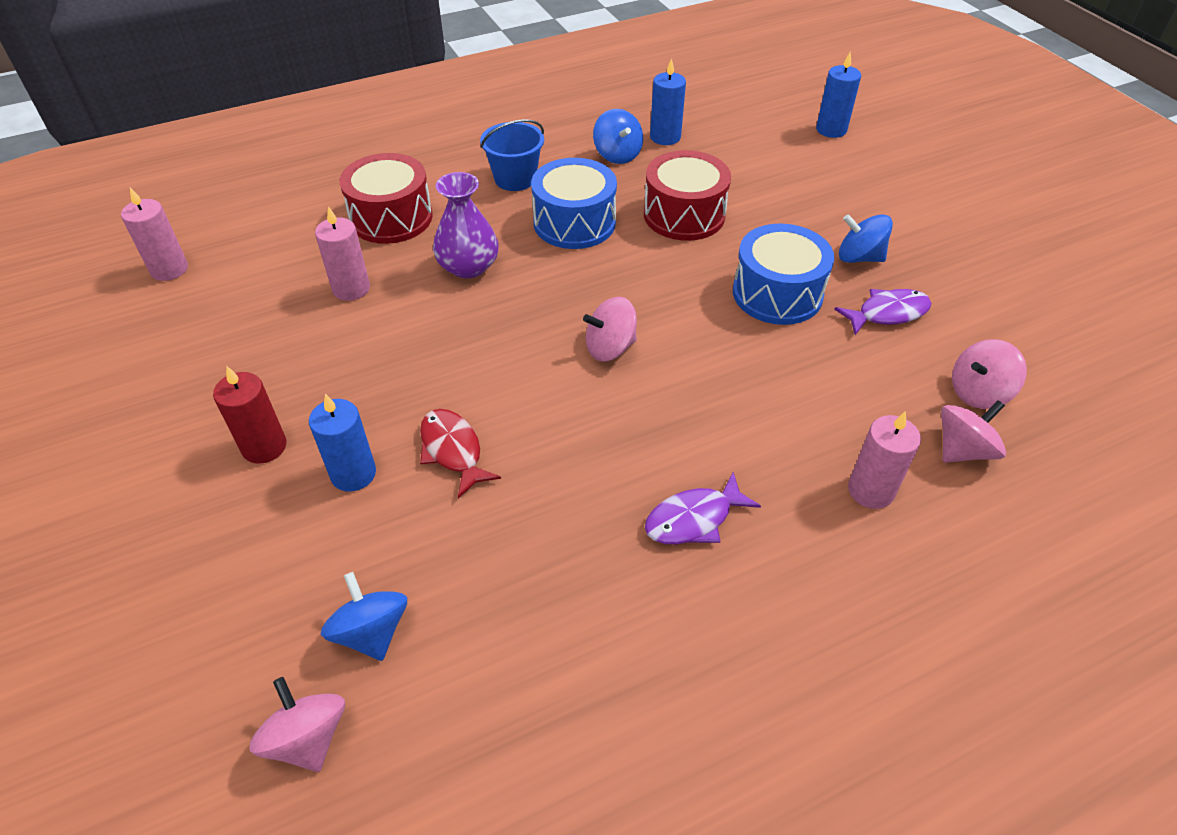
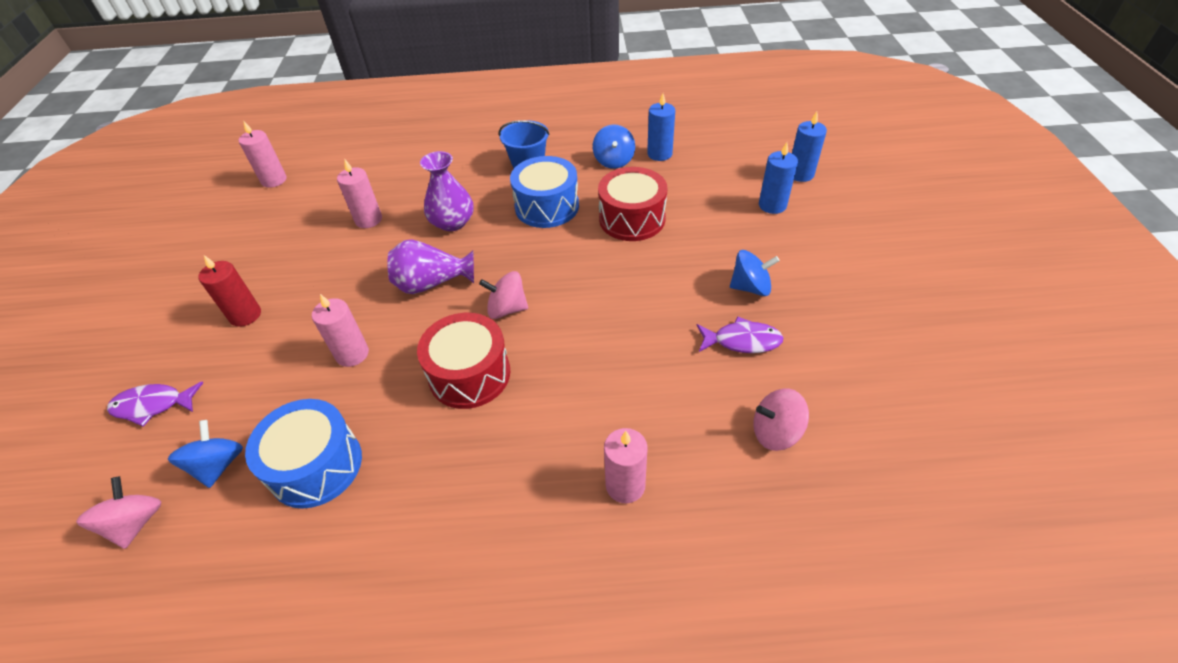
camera: 25 degrees right, 0 degrees up
blue candle [309,394,376,492] -> blue candle moved to [759,142,798,214]
red drum [339,153,433,244] -> red drum moved to [417,313,510,409]
red fish [420,409,501,498] -> pink candle [312,294,369,367]
purple fish [645,472,761,544] -> purple fish moved to [107,382,203,427]
blue drum [733,223,834,325] -> blue drum moved to [245,399,362,509]
blue spinning top [839,214,893,263] -> blue spinning top turned 135 degrees clockwise [730,250,780,296]
pink spinning top [941,400,1006,463] -> none
none -> purple vase [388,239,474,294]

